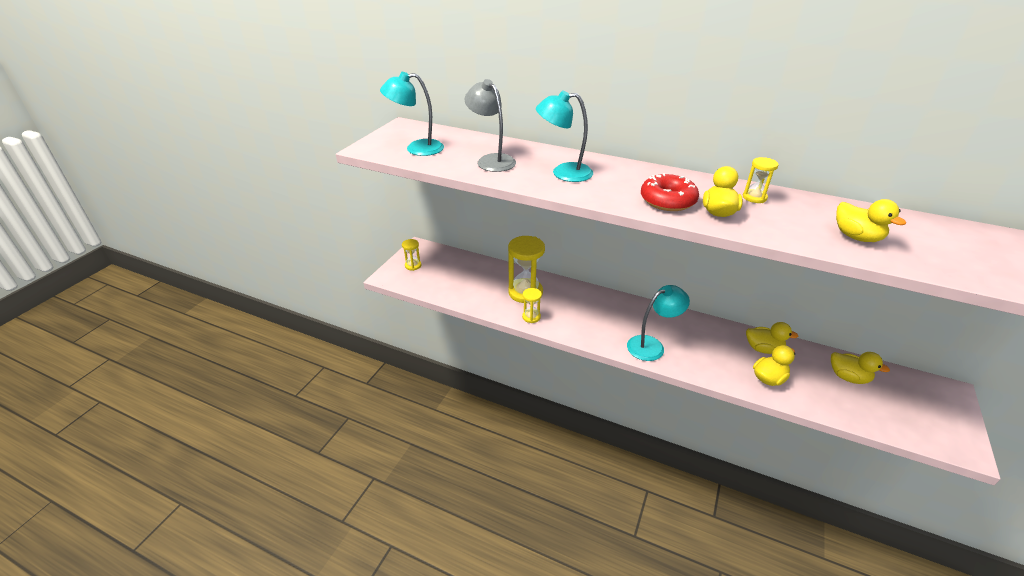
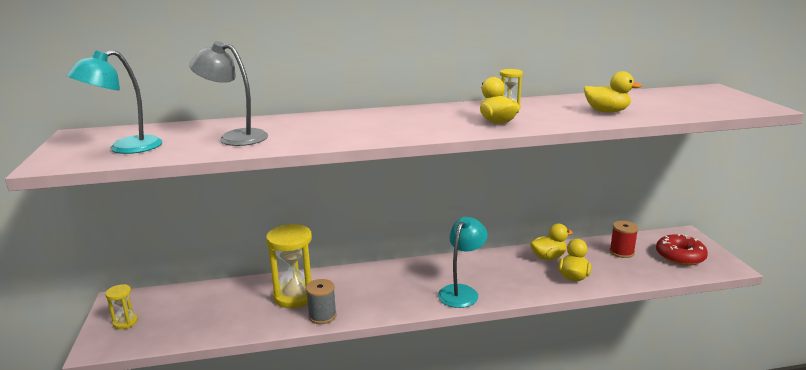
camera: 35 degrees left, 15 degrees down
yellow hourglass [522,288,542,323] -> grey spool [306,279,337,324]
turquoise lamp [536,91,593,182] -> none
red donut [641,173,699,211] -> red donut moved to [656,234,708,266]
yellow duck [831,352,890,384] -> red spool [610,221,638,258]

